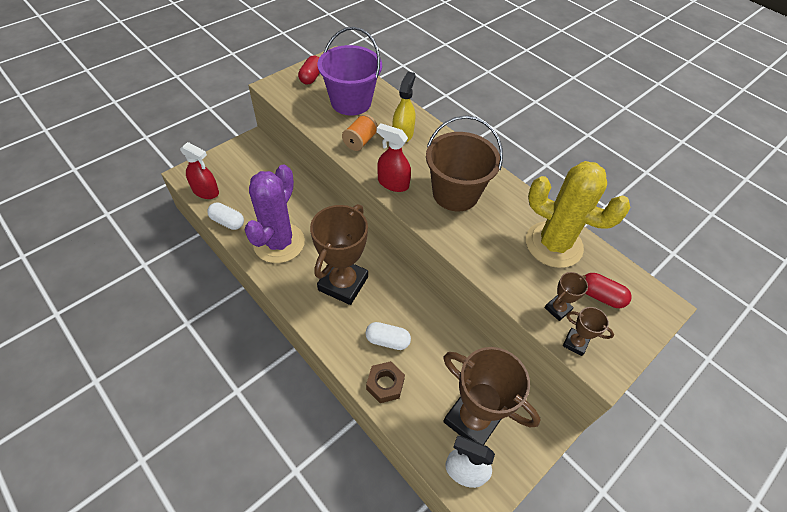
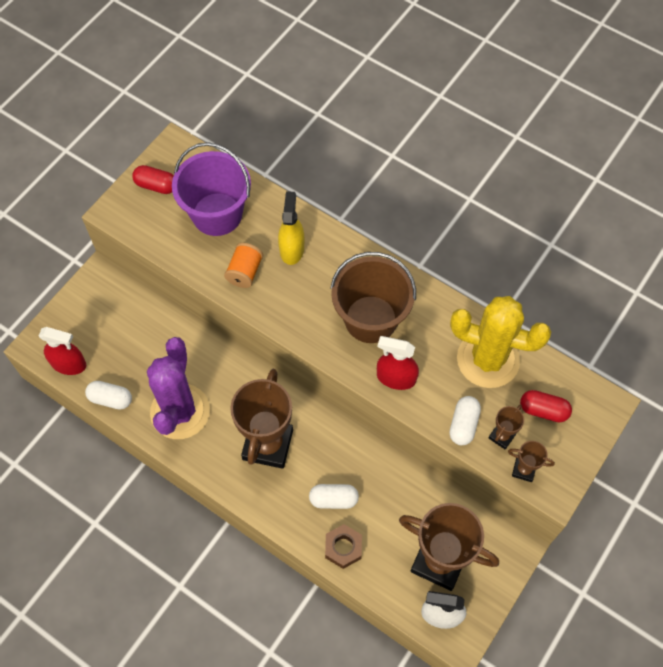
camera: 10 degrees left, 10 degrees up
red capsule [298,55,320,85] -> red capsule turned 75 degrees counterclockwise [132,165,174,194]
red spray bottle [377,124,411,192] -> red spray bottle moved to [377,336,419,390]
none -> white capsule [449,396,481,445]

